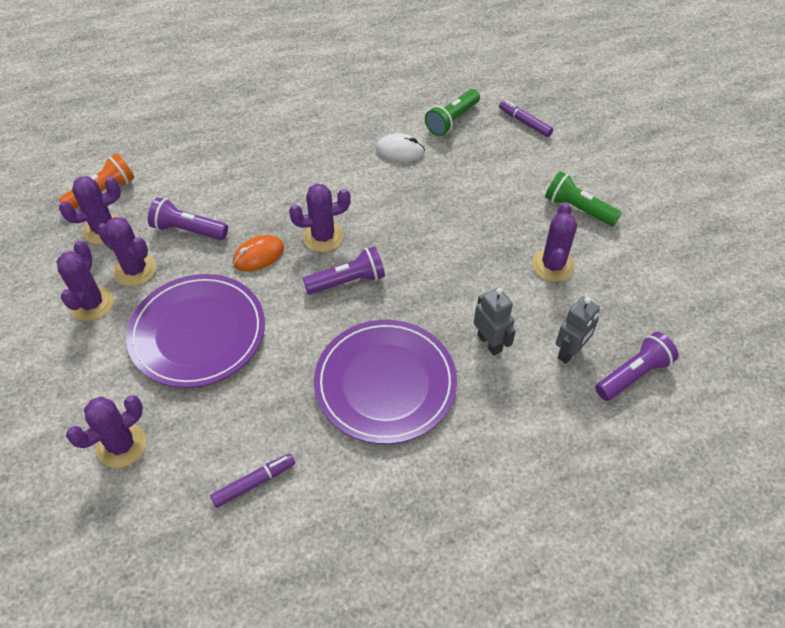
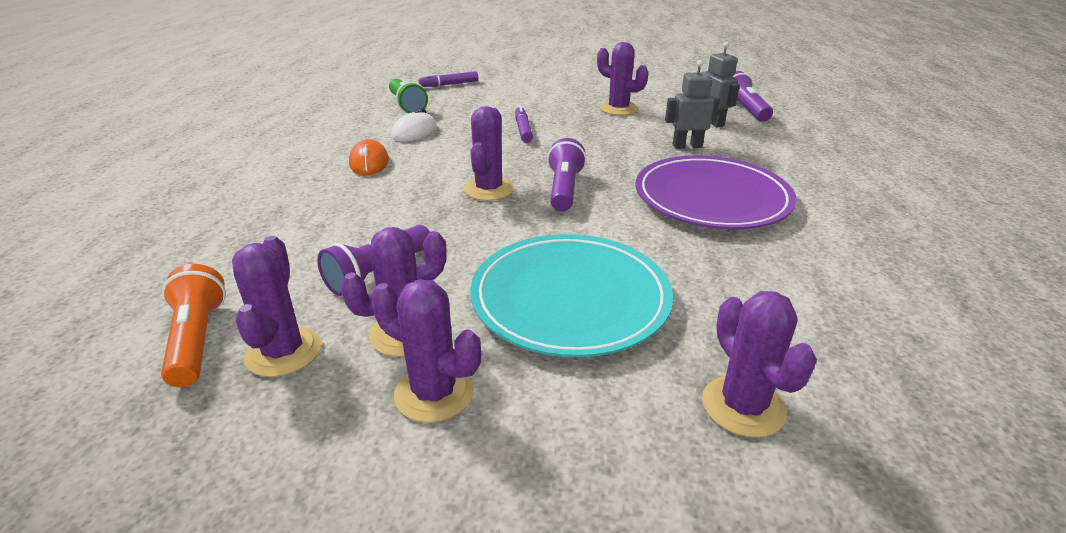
camera: 65 degrees left, 20 degrees down
purple plate [126,274,265,388] -> turquoise plate [470,234,673,357]
purple marker [210,454,295,508] -> purple marker moved to [515,105,533,143]
orange mouse [233,235,284,272] -> orange mouse moved to [349,139,389,175]
green flashlight [545,171,621,226] -> none

